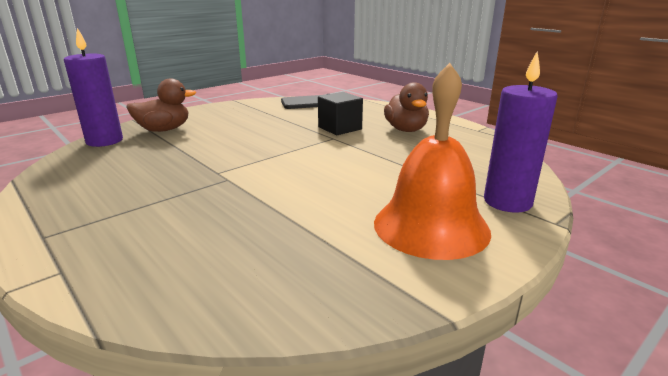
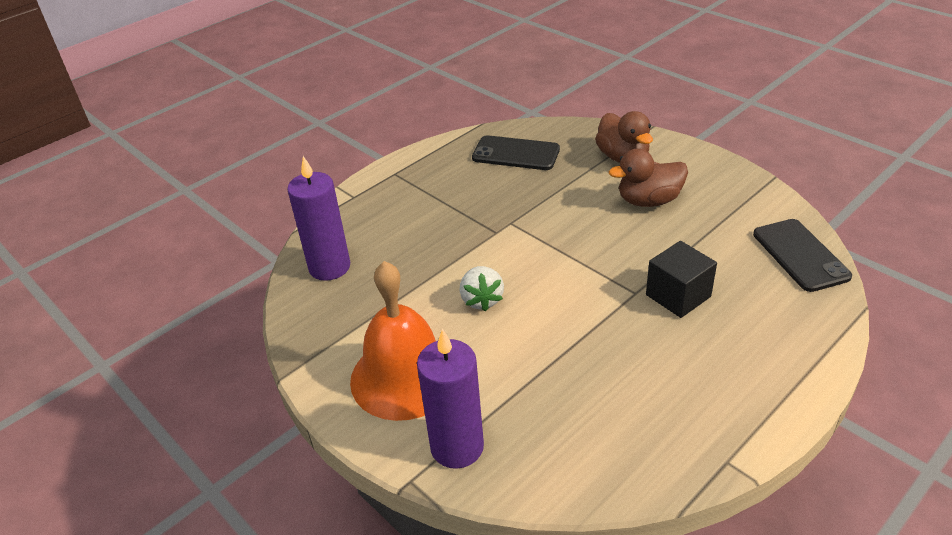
camera: 90 degrees right, 15 degrees up
purple candle [64,28,123,147] -> purple candle moved to [287,156,350,281]
brown duck [384,82,429,132] -> brown duck moved to [609,149,688,207]
none -> white strawberry [460,266,504,312]
none -> black phone [472,135,560,170]

